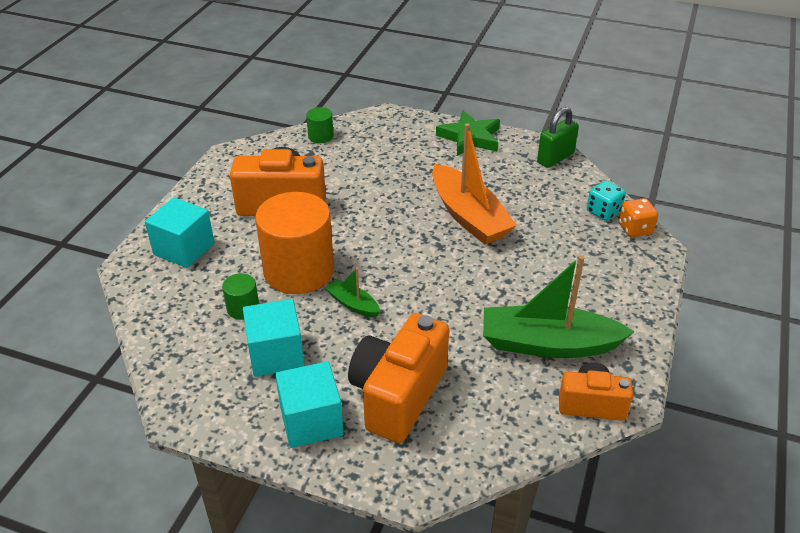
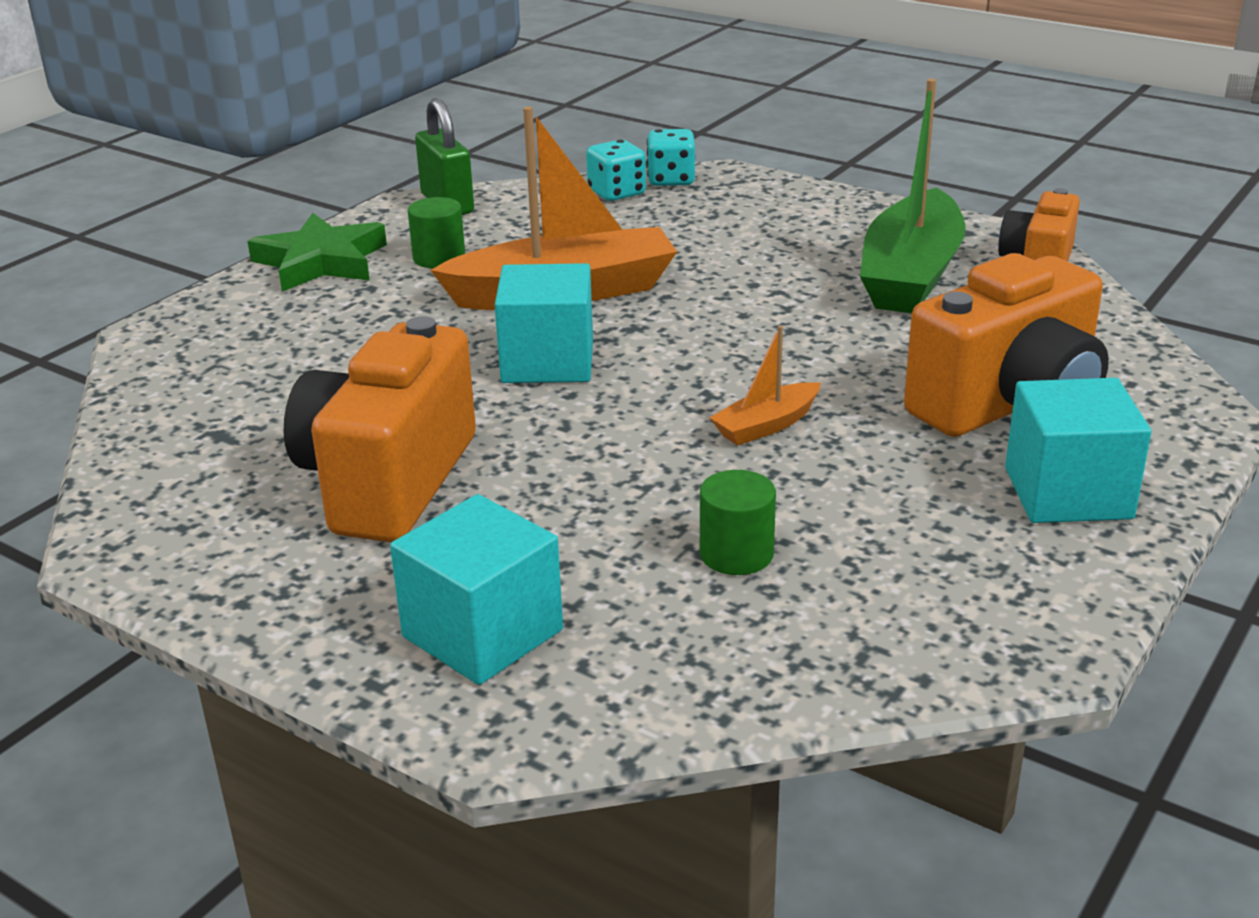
camera: 75 degrees left, 10 degrees down
turquoise cube [243,299,304,377] -> turquoise cube moved to [495,263,593,383]
orange cylinder [255,192,334,294] -> none
green cylinder [306,107,334,143] -> green cylinder moved to [408,197,465,268]
green boat [325,268,380,318] -> orange boat [709,325,821,446]
orange camera [348,313,449,443] -> orange camera turned 75 degrees counterclockwise [904,253,1109,437]
orange dice [619,198,658,237] -> turquoise dice [647,129,695,186]

